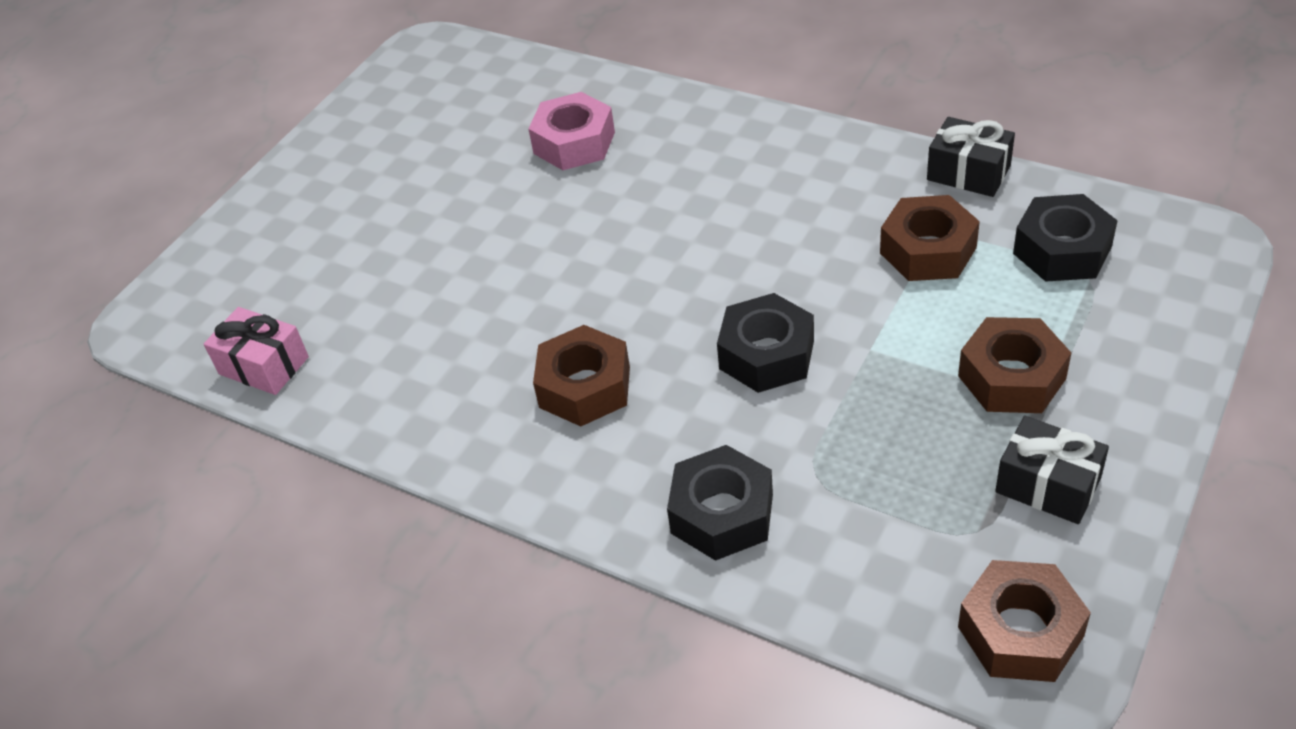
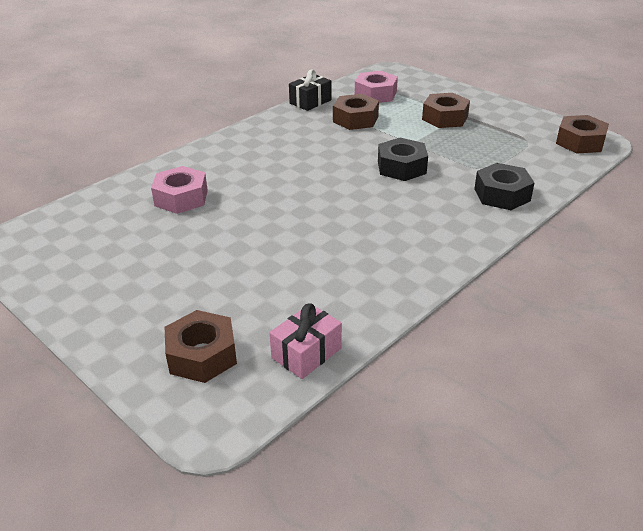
camera: 80 degrees left, 10 degrees down
brown nut [533,325,630,426] -> brown nut moved to [165,310,237,383]
black gift [995,416,1109,524] -> none
black nut [1013,194,1118,282] -> pink nut [355,71,398,103]

